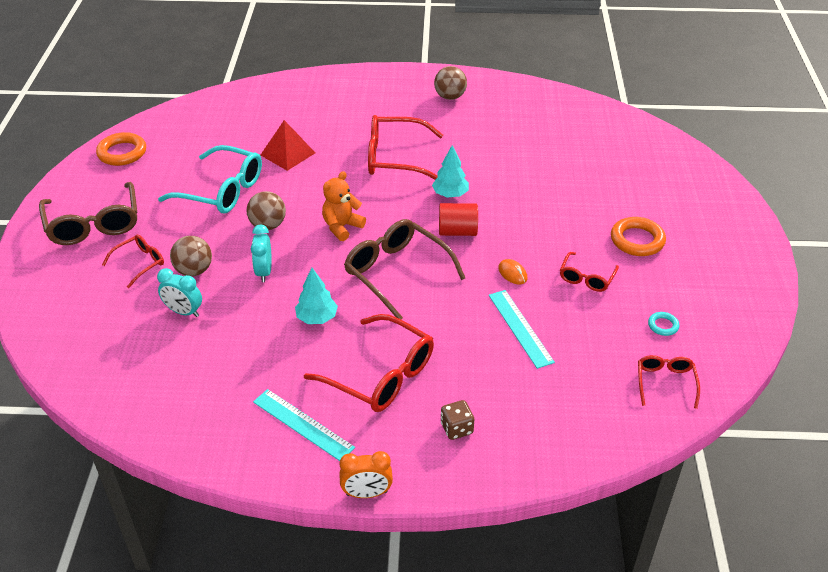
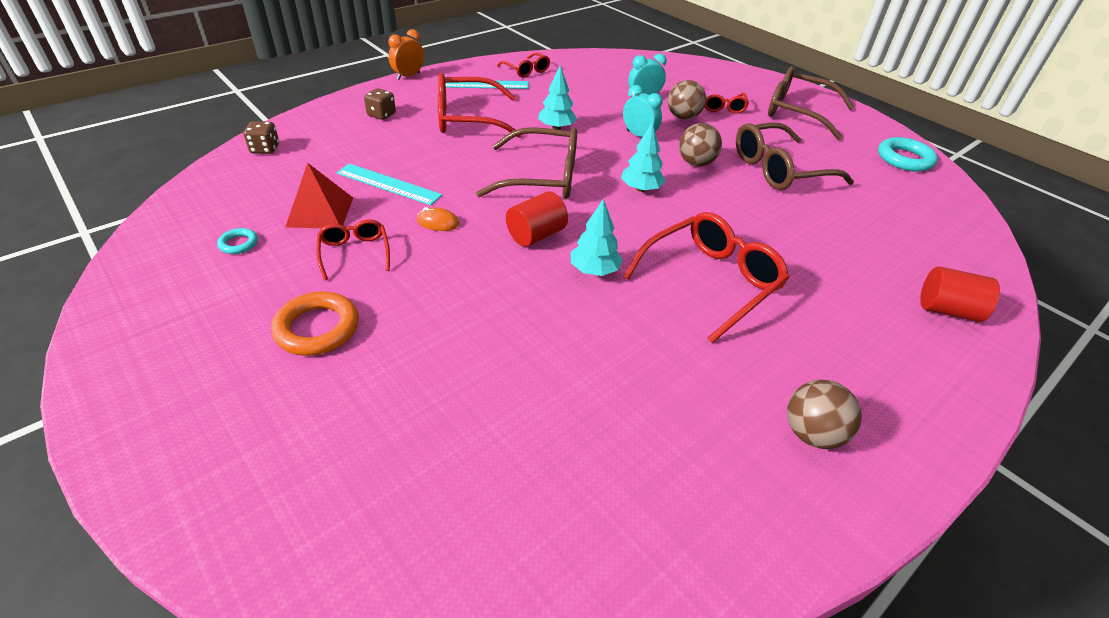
camera: 135 degrees right, 0 degrees up
orange ring [96,132,146,166] -> turquoise ring [878,137,938,172]
turquoise glasses [158,145,262,214] -> brown glasses [736,122,854,190]
red pyramid [261,120,315,171] -> red pyramid moved to [285,163,353,228]
orange teddy bear [322,171,366,241] -> turquoise tree [621,122,666,192]
red glasses [638,355,700,409] -> red glasses moved to [497,53,550,78]
none -> brown dice [244,121,279,154]
none -> red cylinder [920,266,1000,322]

